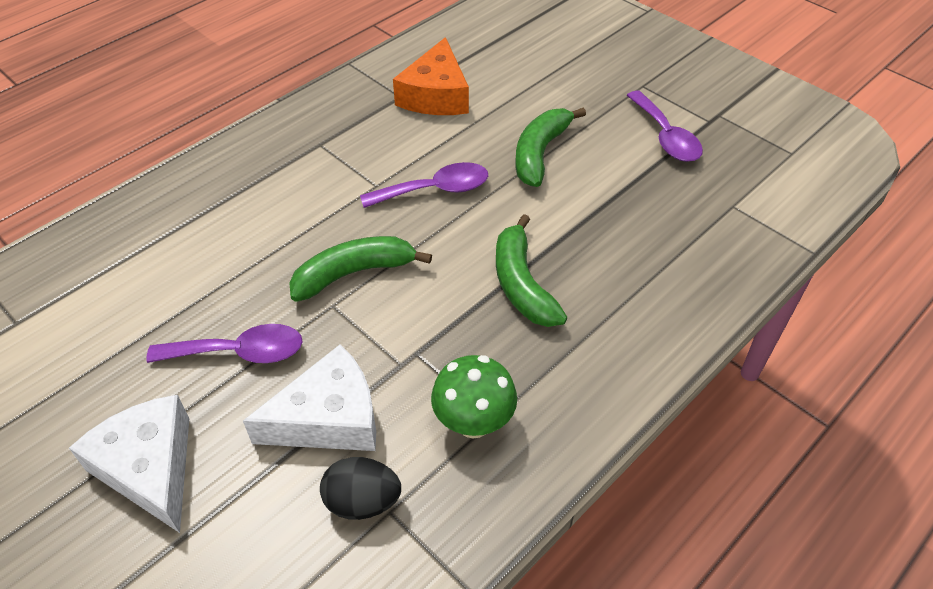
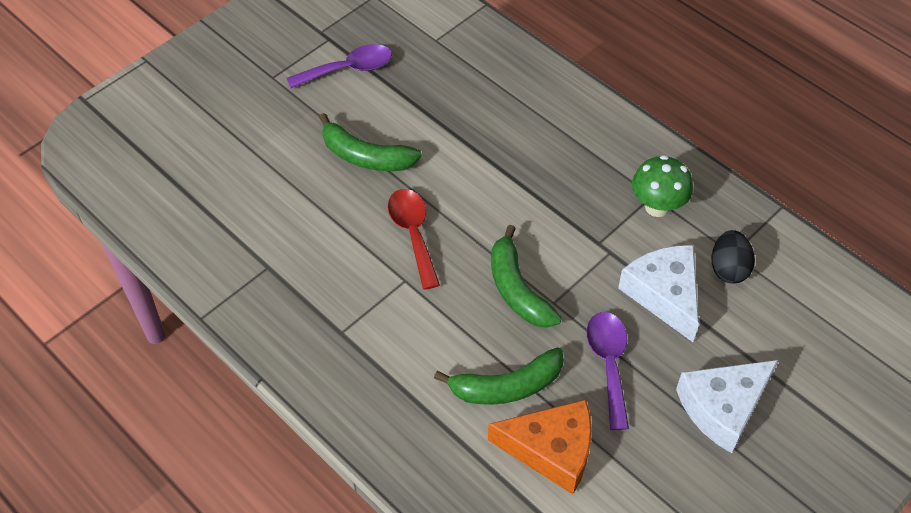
camera: 90 degrees left, 5 degrees up
purple spoon [360,162,488,208] -> red spoon [388,189,440,290]
orange cheese [393,37,469,115] -> orange cheese moved to [488,399,592,494]
green banana [496,214,568,327] -> green banana moved to [434,347,564,405]

